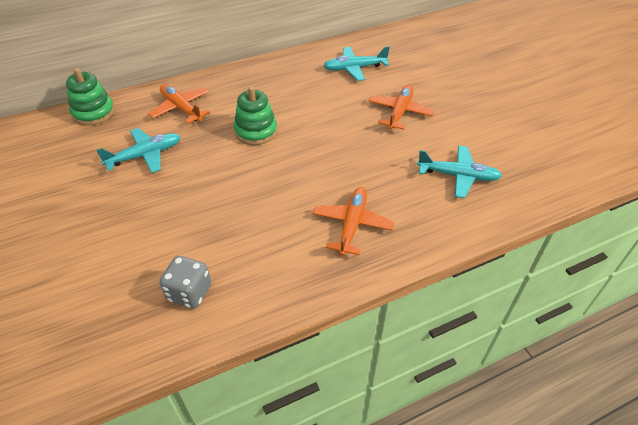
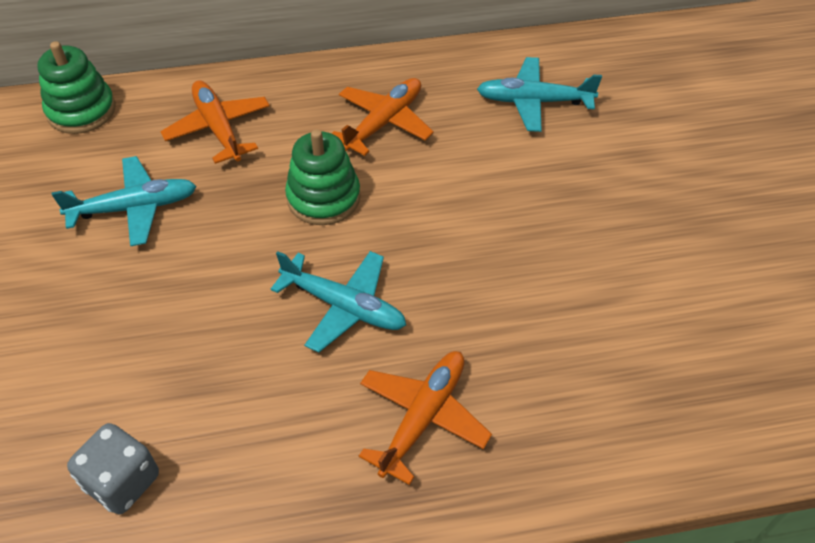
camera: 15 degrees right, 5 degrees up
orange plane [369,85,434,130] -> orange plane moved to [331,78,434,156]
turquoise plane [417,146,502,198] -> turquoise plane moved to [271,251,406,353]

